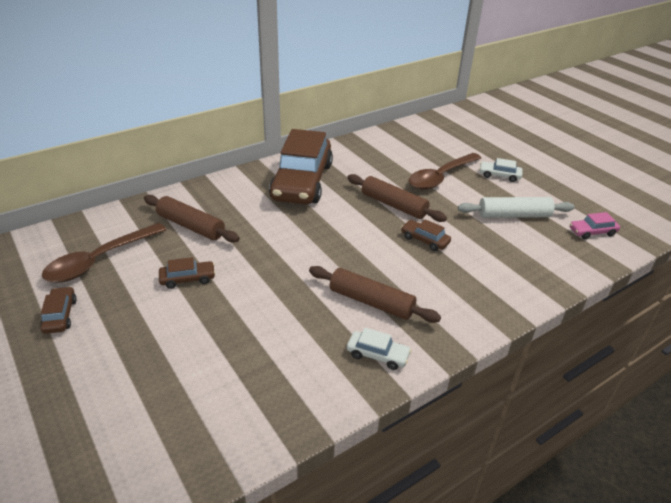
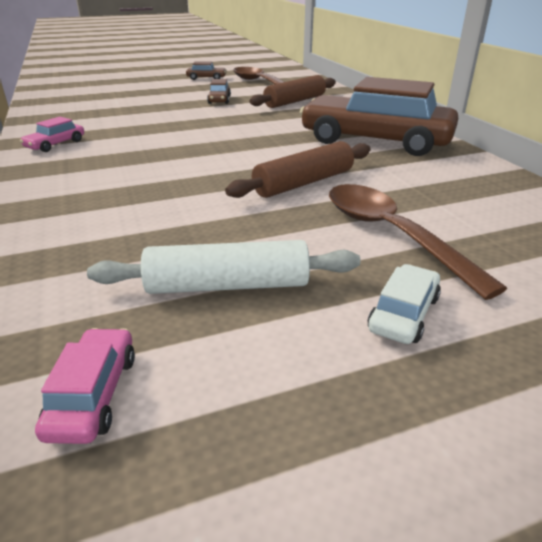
camera: 105 degrees right, 5 degrees down
brown rolling pin [309,266,441,323] -> none
white car [347,328,411,370] -> pink car [20,117,84,152]
brown car [401,219,451,251] -> none
white rolling pin [458,197,575,218] -> white rolling pin turned 75 degrees clockwise [87,240,360,294]

